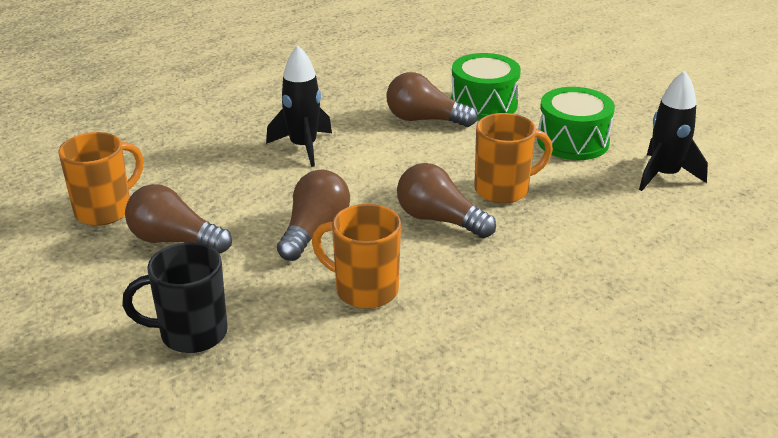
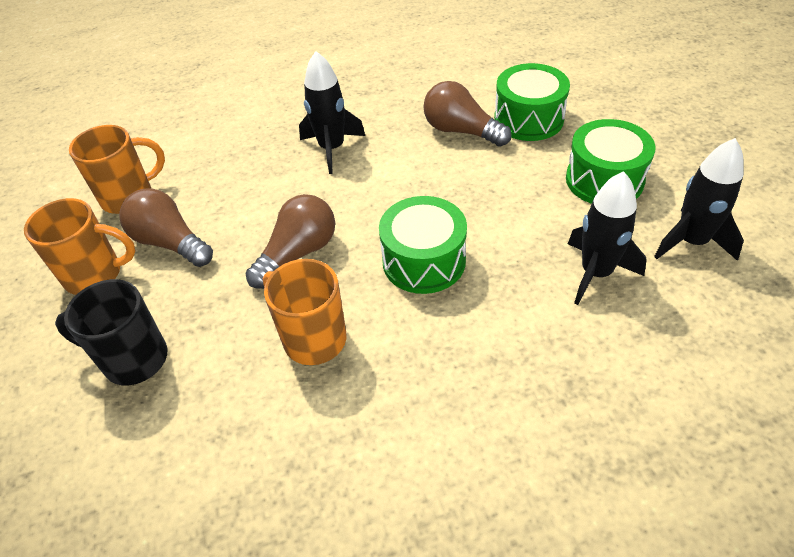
camera: 20 degrees right, 15 degrees up
brown light bulb [397,163,496,238] -> green drum [379,196,467,294]
orange mug [474,113,553,204] -> orange mug moved to [24,198,136,295]
none -> black rocket [568,171,647,305]

